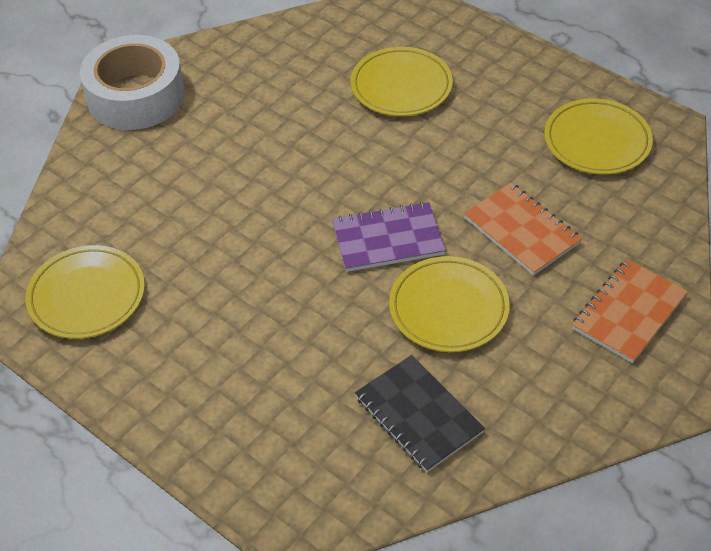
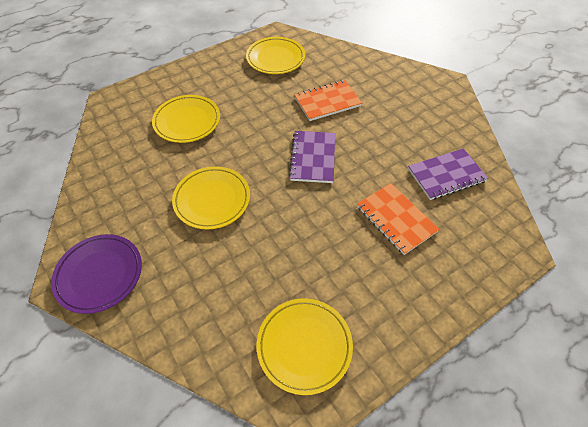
camera: 75 degrees left, 5 degrees up
white tape [80,35,185,130] -> purple plate [51,234,142,314]
black notebook [355,355,485,472] -> purple notebook [408,148,488,200]
yellow plate [389,256,510,352] -> yellow plate moved to [172,166,250,230]
orange notebook [572,259,688,363] -> orange notebook moved to [357,183,440,255]

